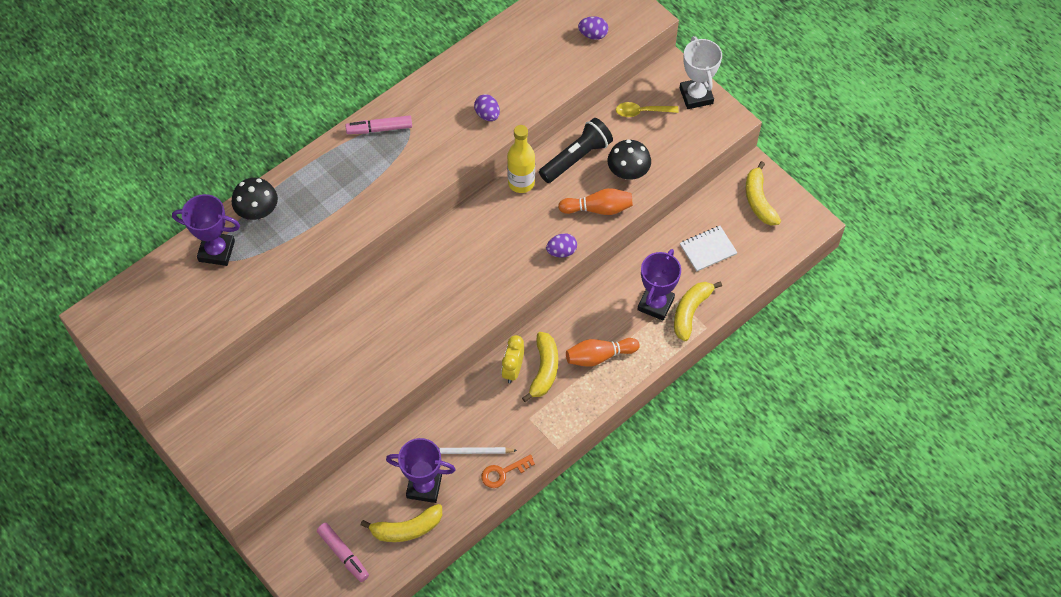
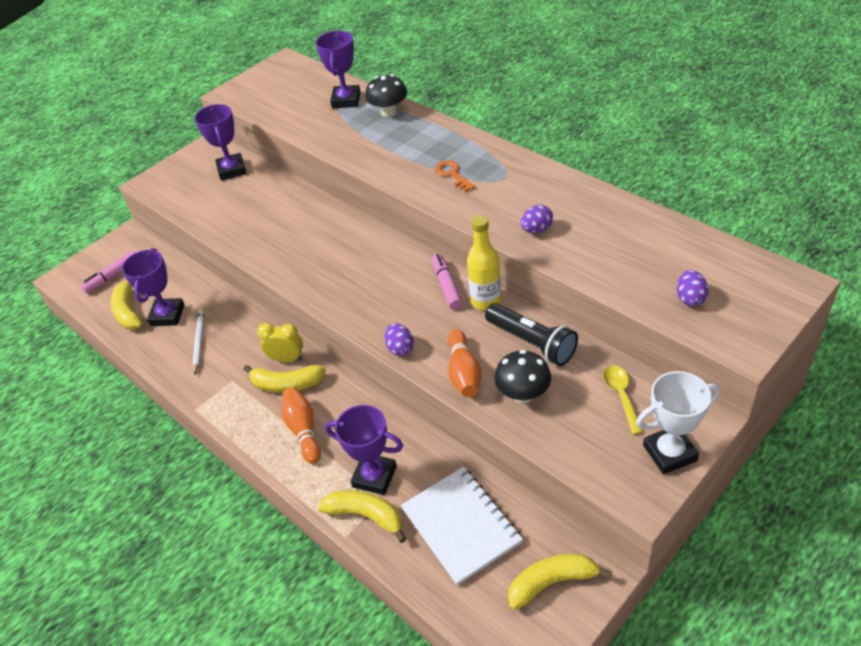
camera: 90 degrees right, 15 degrees down
pink marker [346,115,412,134] -> pink marker moved to [432,254,462,310]
orange key [481,454,535,488] -> orange key moved to [435,160,475,192]
white notebook [680,226,738,271] -> white notebook [401,467,523,585], size x1.66
none -> purple trophy [195,104,246,181]

